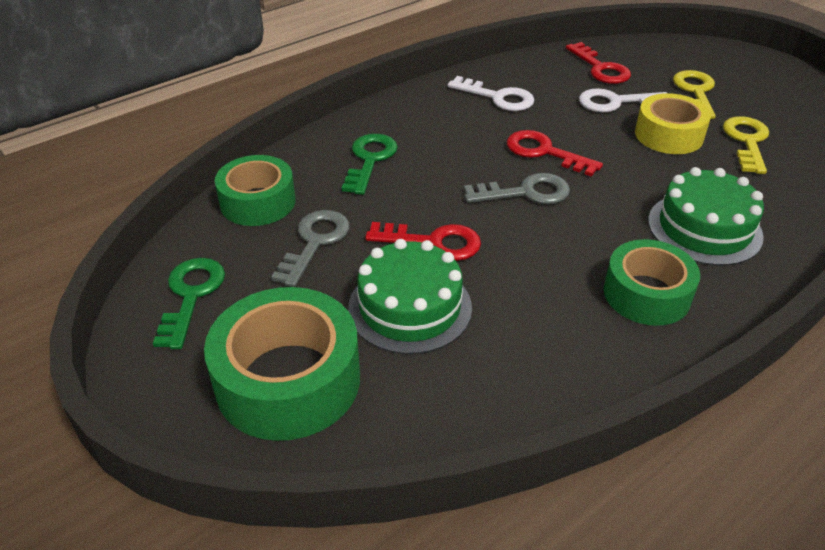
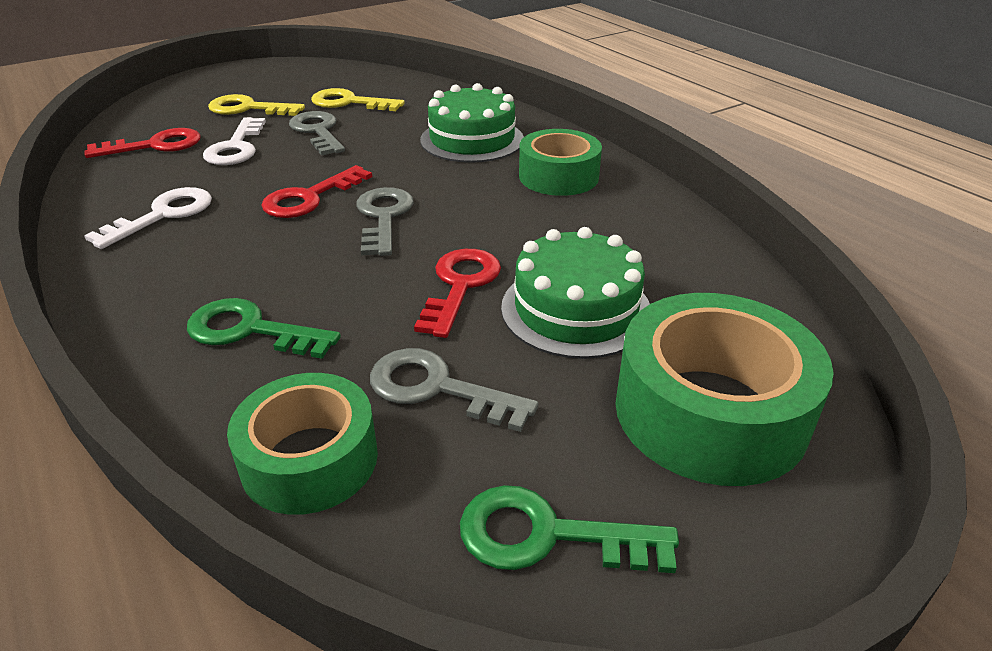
camera: 85 degrees left, 5 degrees down
yellow tape [635,93,711,154] -> grey key [289,111,345,156]

